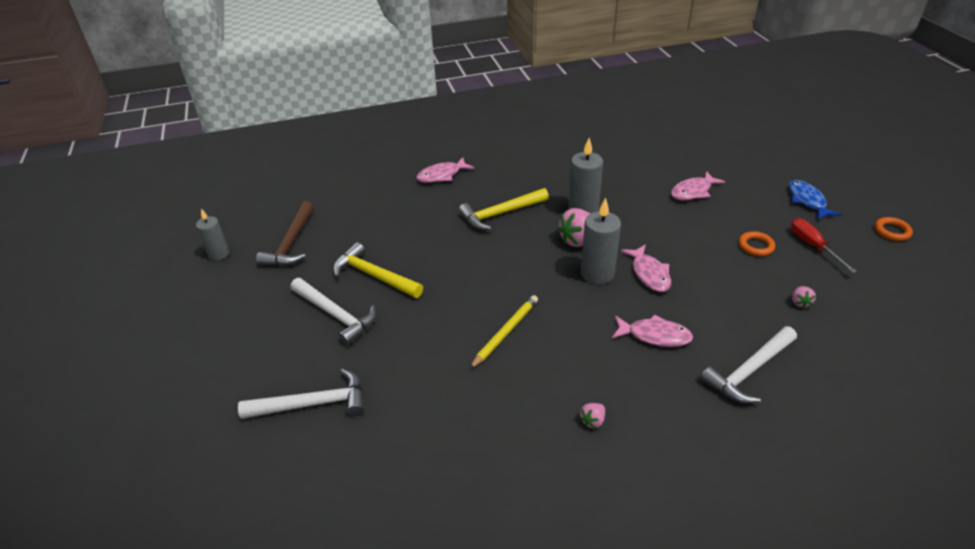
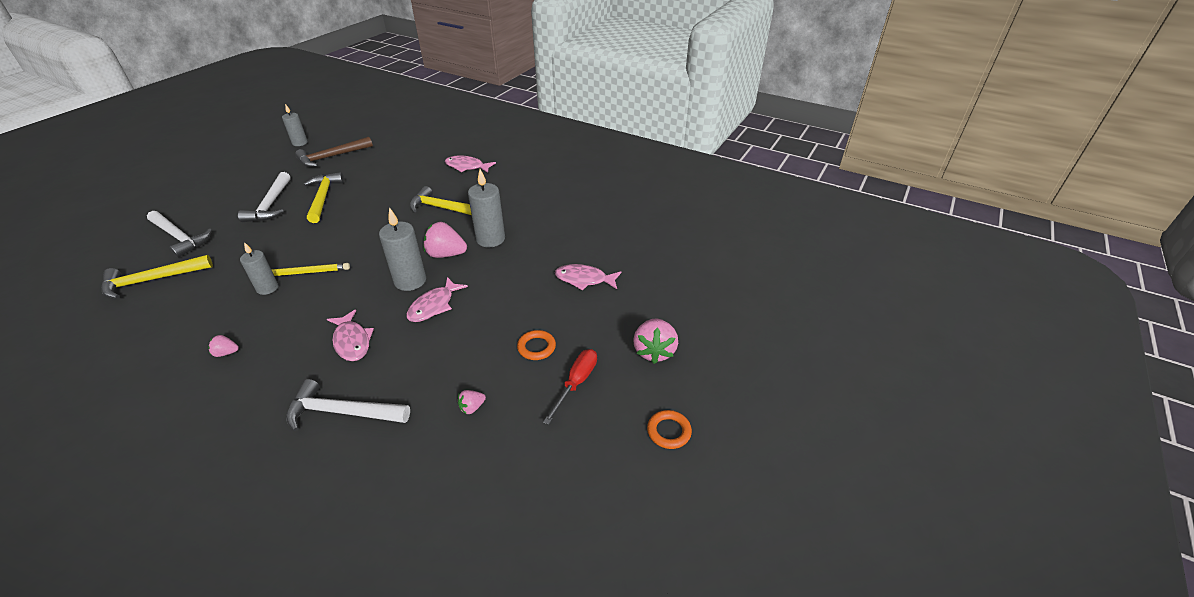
camera: 45 degrees right, 0 degrees up
blue fish [789,180,841,220] -> pink strawberry [633,318,678,364]
none -> yellow hammer [102,255,213,299]
none -> grey candle [240,242,279,295]

